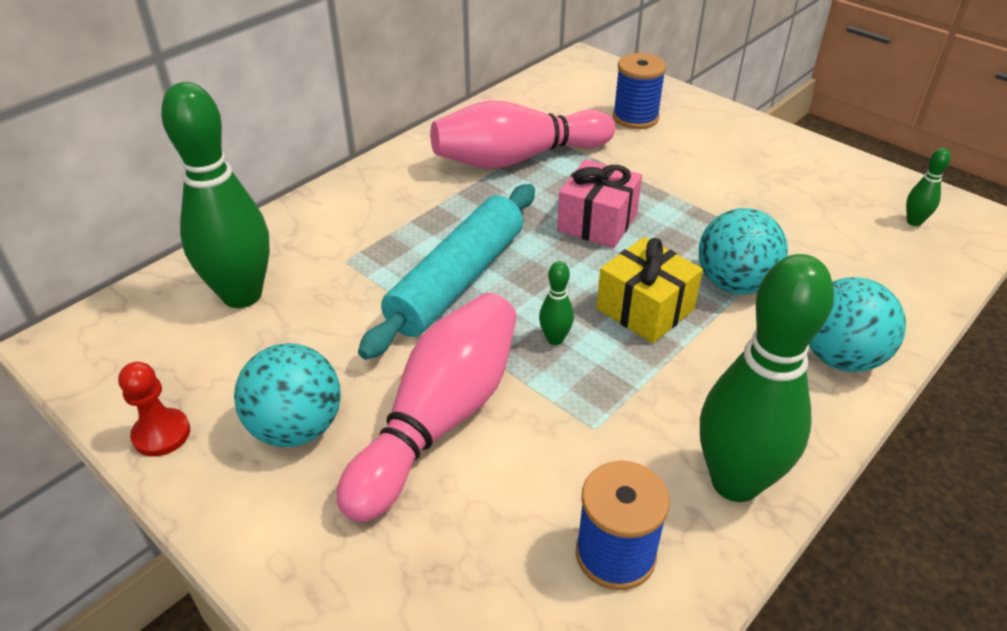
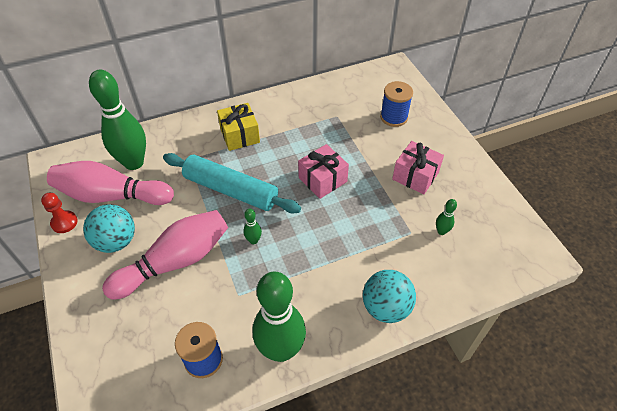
camera: 25 degrees right, 10 degrees up
turquoise rolling pin [358,184,535,360] -> turquoise rolling pin turned 60 degrees clockwise [163,153,301,213]
pink bowling pin [430,101,615,169] -> pink bowling pin moved to [47,161,174,205]
yellow gift [596,237,703,343] -> yellow gift moved to [217,103,260,151]
turquoise ball [699,208,788,294] -> none
green bowling pin [906,148,951,226] -> green bowling pin moved to [436,199,457,235]
none -> pink gift [392,141,444,194]

